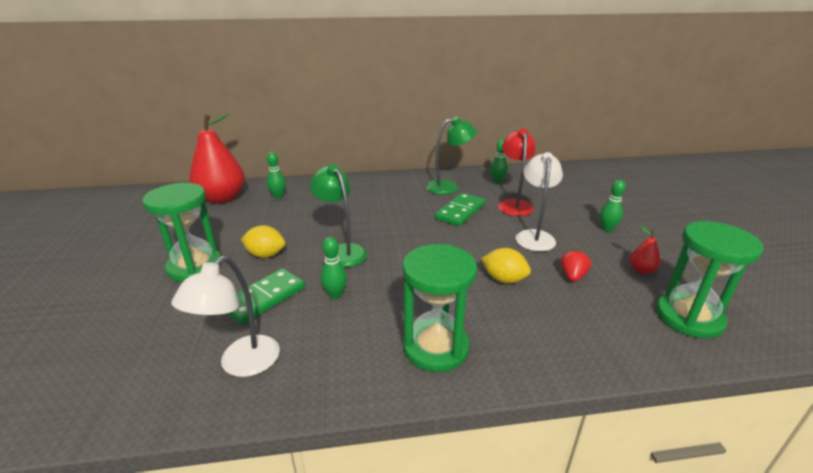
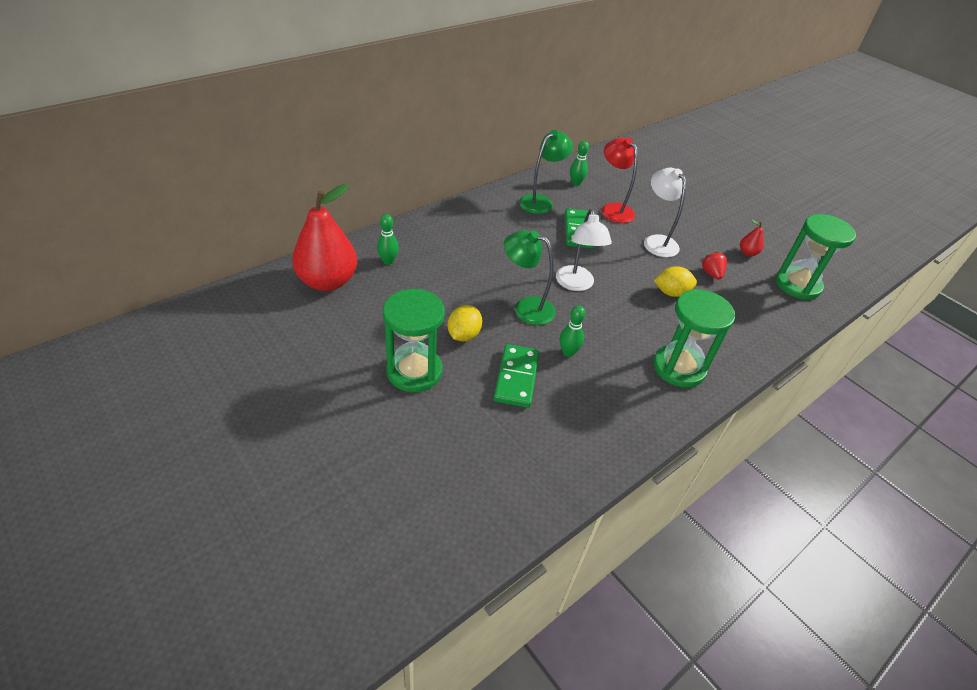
camera: 35 degrees left, 15 degrees up
white lamp [171,256,280,377] -> white lamp moved to [556,209,612,291]
yellow lemon [241,225,285,258] -> yellow lemon turned 45 degrees counterclockwise [448,305,482,341]
green bowling pin [600,180,626,232] -> none

